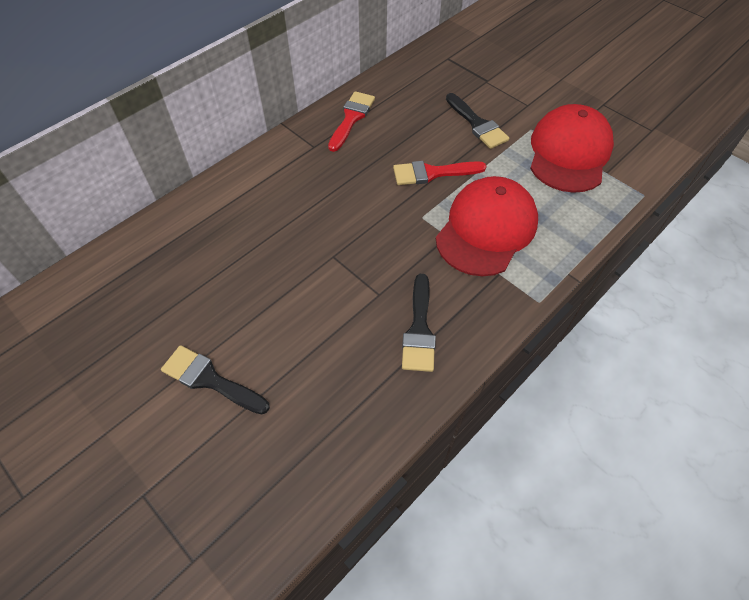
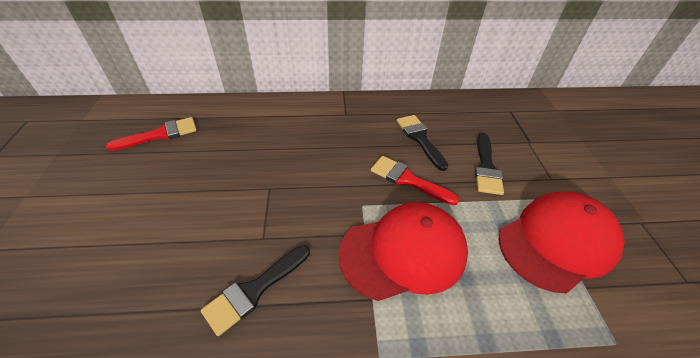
camera: 40 degrees right, 10 degrees down
black brush [161,345,270,414] -> black brush moved to [397,115,448,171]
red brush [328,91,375,152] -> red brush moved to [106,117,197,151]

